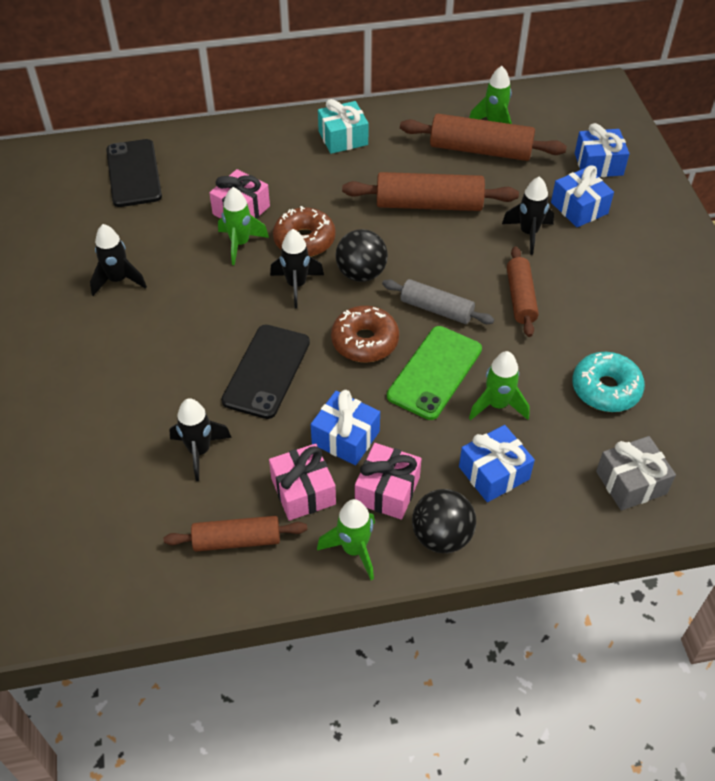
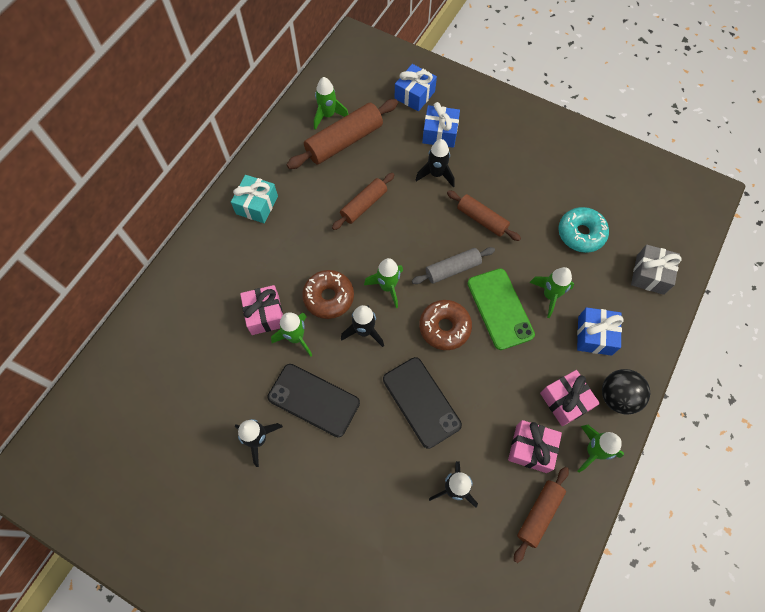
camera: 50 degrees left, 15 degrees up
black phone [106,139,162,207] -> black phone moved to [268,364,360,437]
blue gift [310,390,380,465] -> none
black ball [336,229,388,282] -> green rocket [364,258,403,308]
brown rolling pin [342,172,519,211] -> brown rolling pin [332,173,394,230], size x0.63

